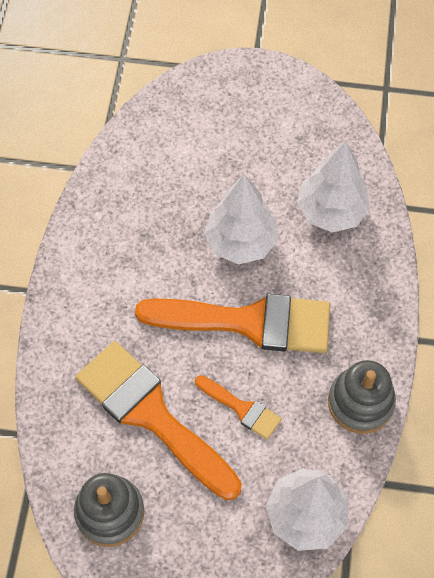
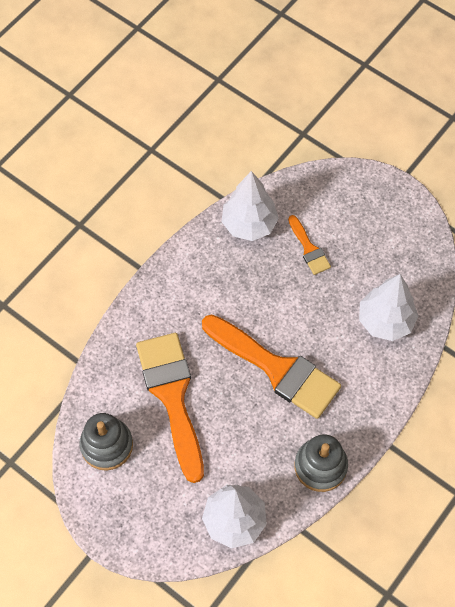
camera: 30 degrees right, 0 degrees up
orange brush [195,375,282,440] -> orange brush moved to [288,215,331,275]
white tree [204,174,278,264] -> white tree moved to [222,171,279,241]

